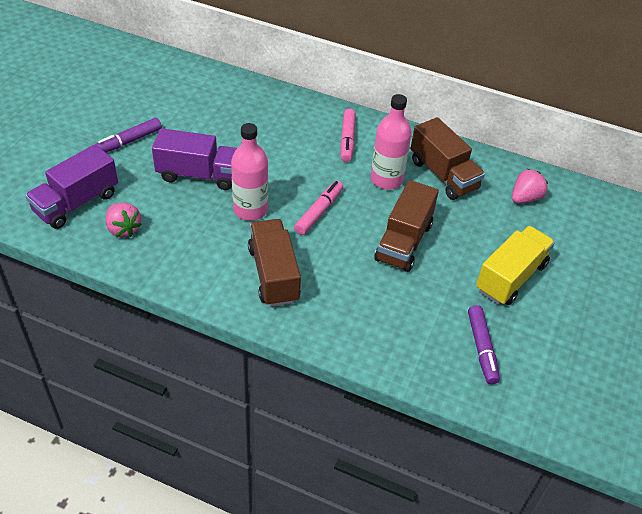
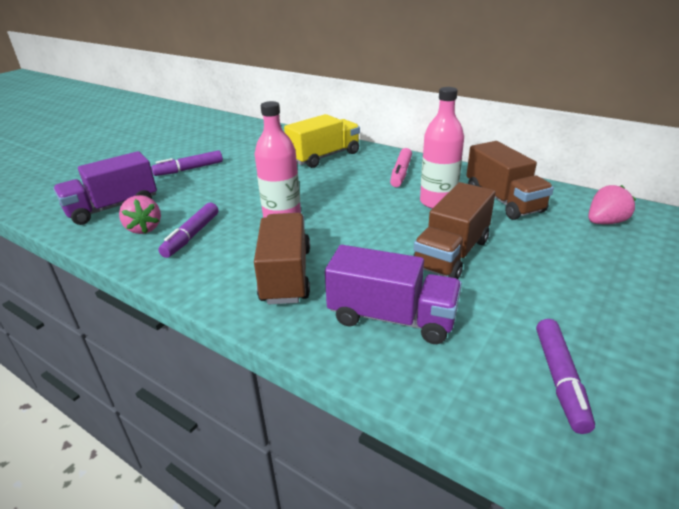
camera: 15 degrees right, 15 degrees down
purple truck [152,128,237,190] -> purple truck moved to [325,245,462,344]
pink marker [294,181,343,235] -> none
yellow truck [476,226,555,305] -> yellow truck moved to [284,114,360,168]
none -> purple marker [158,203,218,258]

